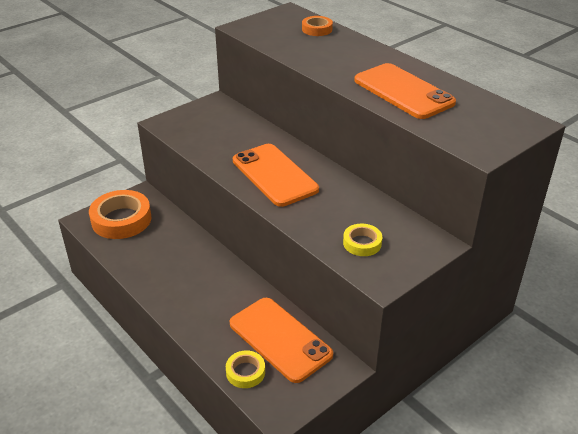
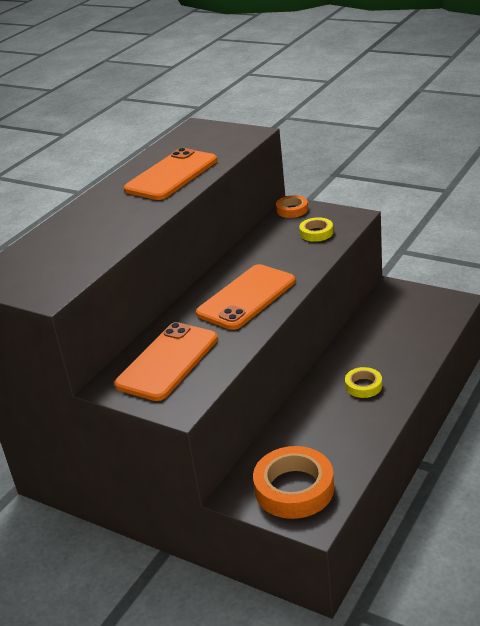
camera: 105 degrees left, 5 degrees down
yellow tape [226,350,265,388] -> yellow tape moved to [345,367,382,398]
orange phone [230,298,333,383] -> orange phone moved to [114,322,218,401]
orange tape [302,16,333,36] -> orange tape moved to [276,195,308,218]

